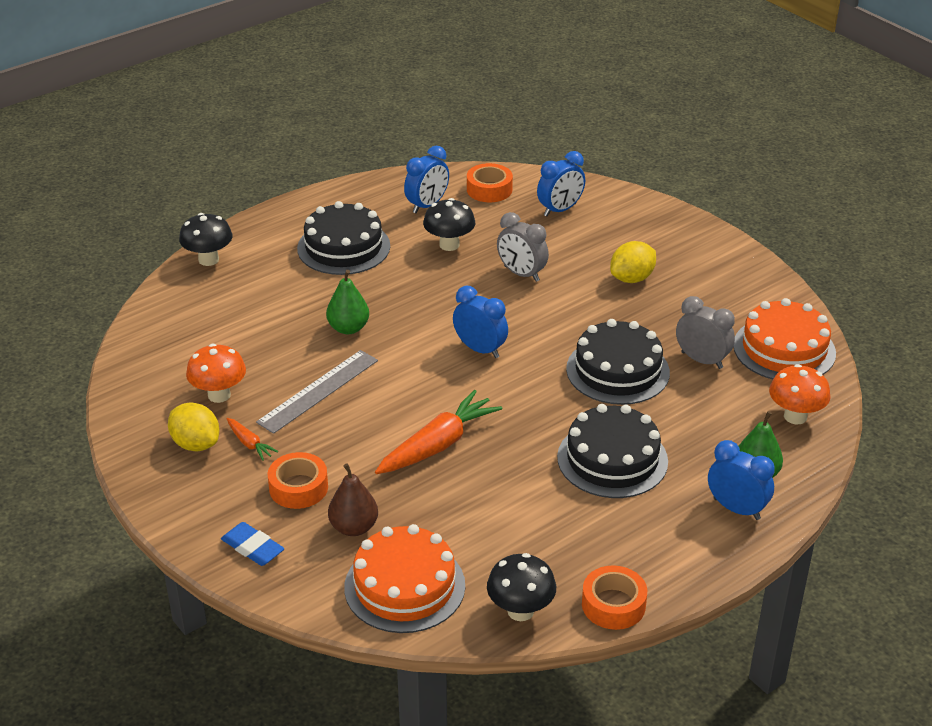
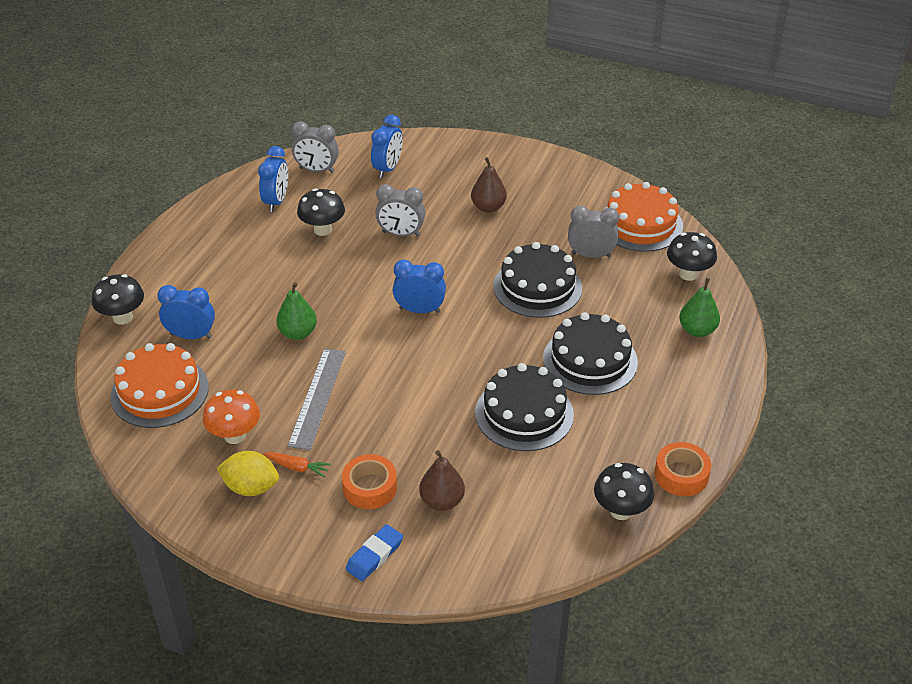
camera: 30 degrees left, 5 degrees up
blue eraser [221,522,284,566] -> blue eraser turned 60 degrees counterclockwise [345,524,403,581]
black cake [297,201,390,275] -> black cake moved to [475,363,574,451]
orange cake [344,524,465,633] -> orange cake moved to [111,343,209,428]
orange carrot [375,390,502,474] -> none
orange tape [467,163,513,202] -> grey clock [292,121,339,173]
yellow lemon [610,241,656,283] -> brown pear [471,157,507,213]
blue clock [708,440,775,520] -> blue clock moved to [157,285,215,339]
orange mushroom [769,364,831,425] -> black mushroom [667,232,717,281]

